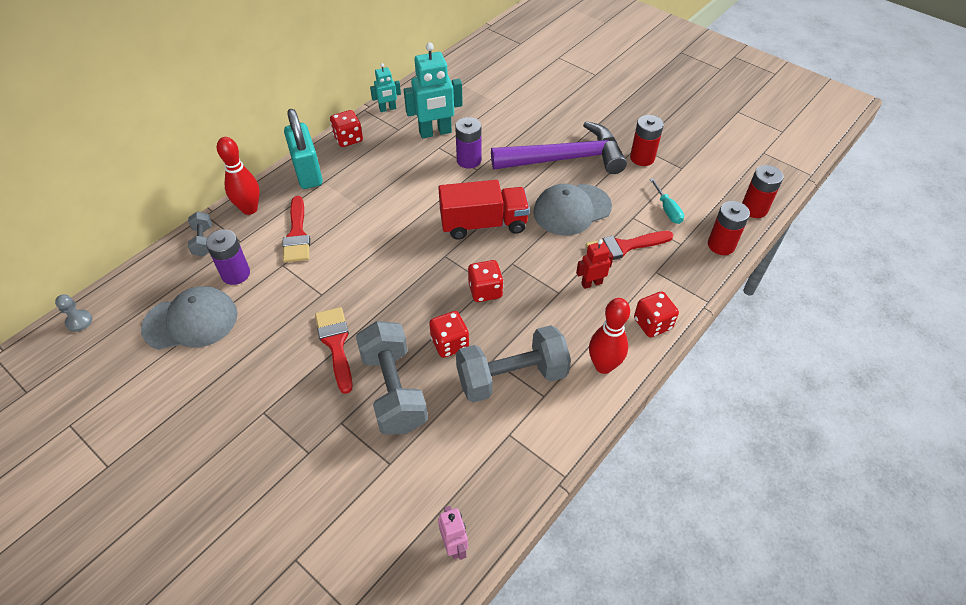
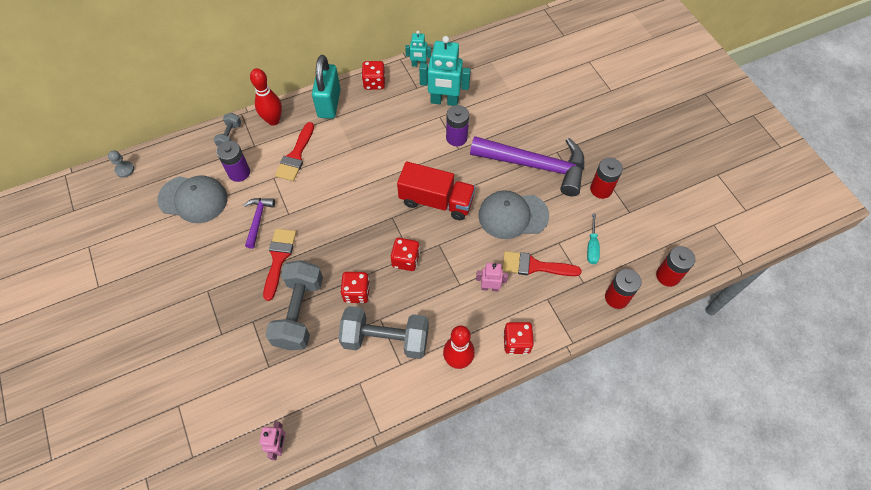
camera: 25 degrees right, 10 degrees up
red robot [576,239,614,289] -> pink robot [476,263,508,292]
none -> purple hammer [243,198,275,249]

